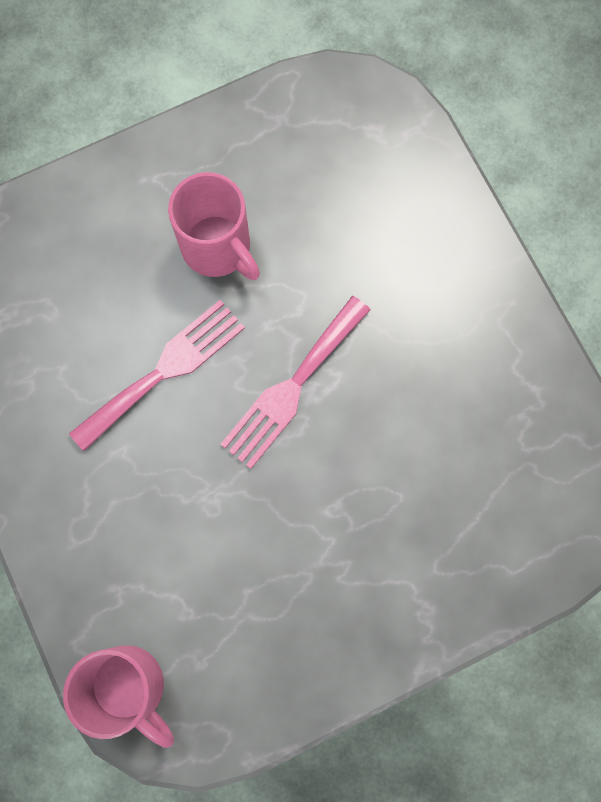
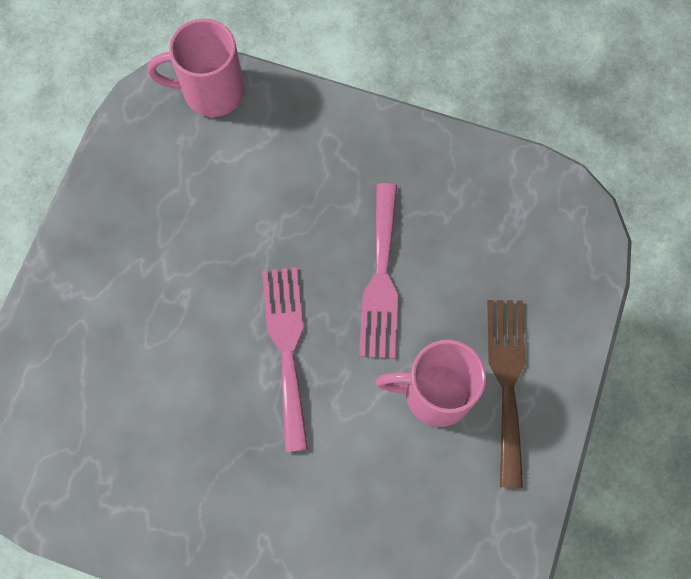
camera: 135 degrees right, 5 degrees down
none -> brown fork [487,300,526,488]

